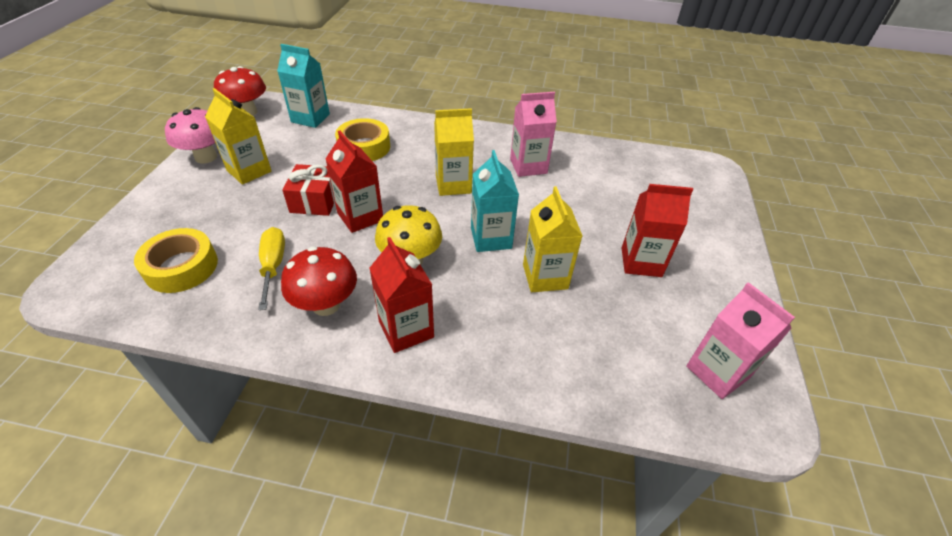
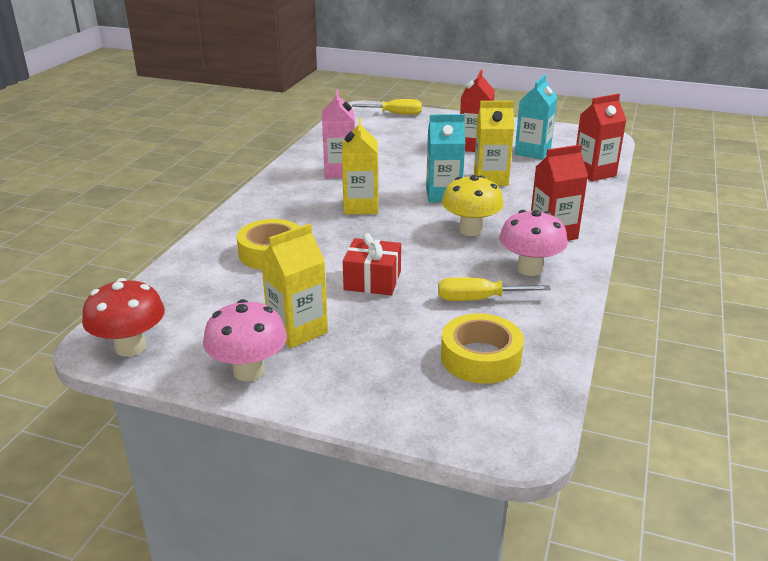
camera: 80 degrees left, 15 degrees down
turquoise carton [277,44,330,128] -> turquoise carton moved to [514,74,557,160]
red mushroom [281,247,357,316] -> pink mushroom [499,210,568,276]
red carton [326,131,383,233] -> red carton moved to [576,94,626,181]
pink carton [686,282,795,399] -> none
none -> yellow screwdriver [352,99,422,115]

